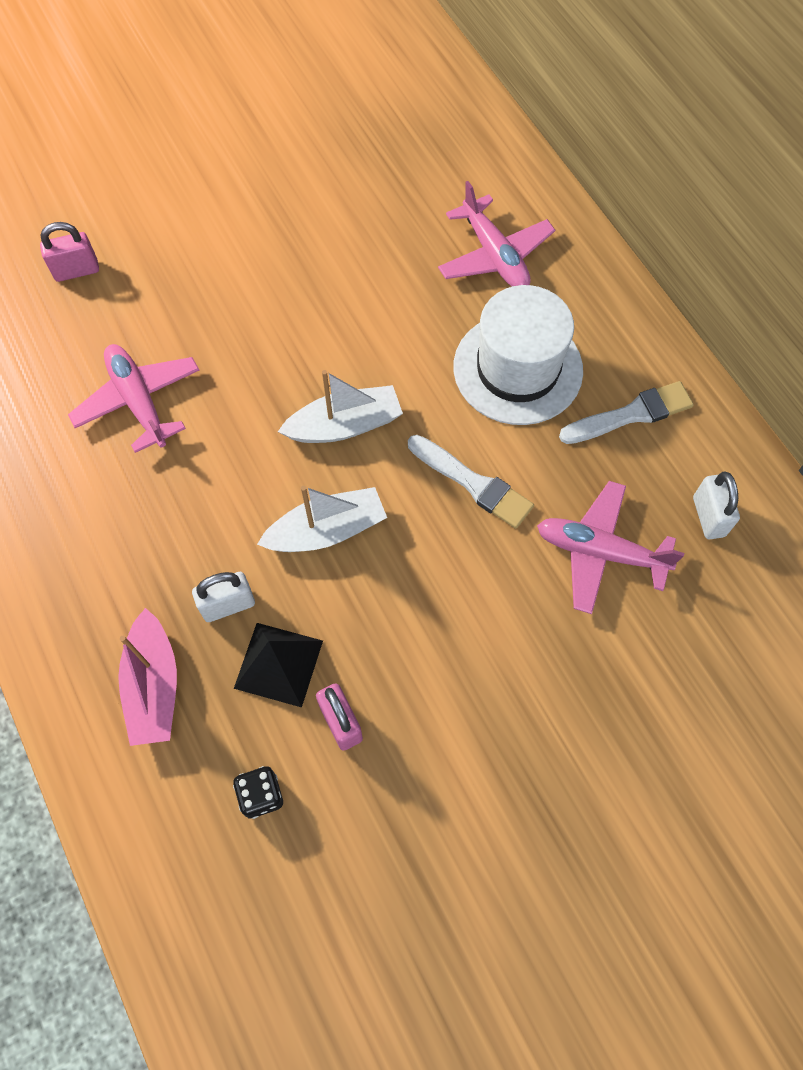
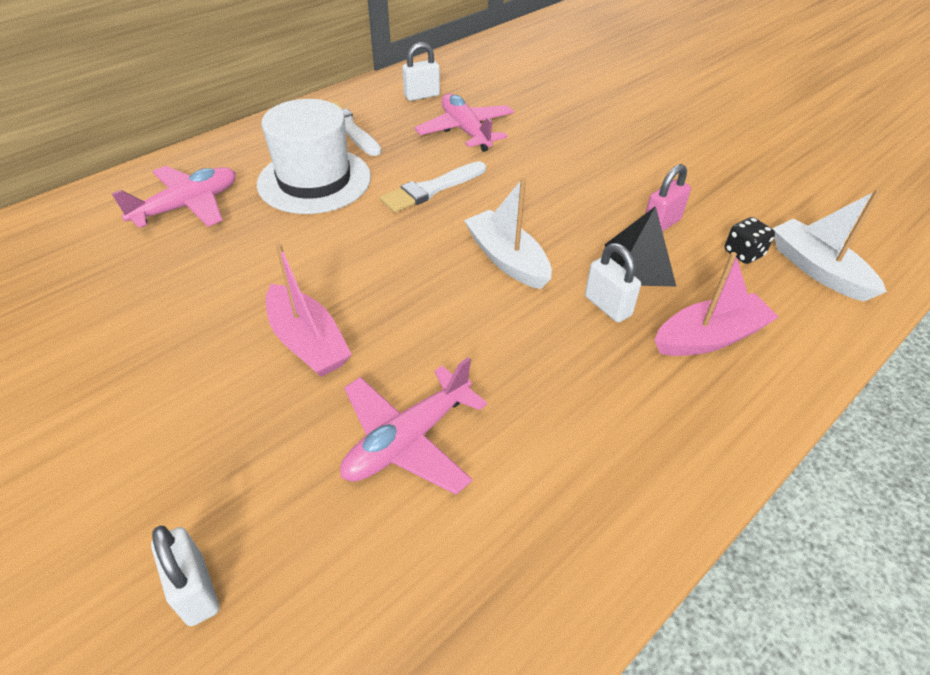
camera: 105 degrees left, 20 degrees down
pink padlock [40,222,99,282] -> white padlock [151,525,219,626]
white boat [278,370,403,443] -> white boat moved to [772,189,887,302]
white brush [408,435,534,529] -> white brush turned 150 degrees counterclockwise [380,161,486,213]
pink plane [537,481,684,614] -> pink plane turned 150 degrees clockwise [415,93,514,152]
none -> pink boat [266,243,352,377]

